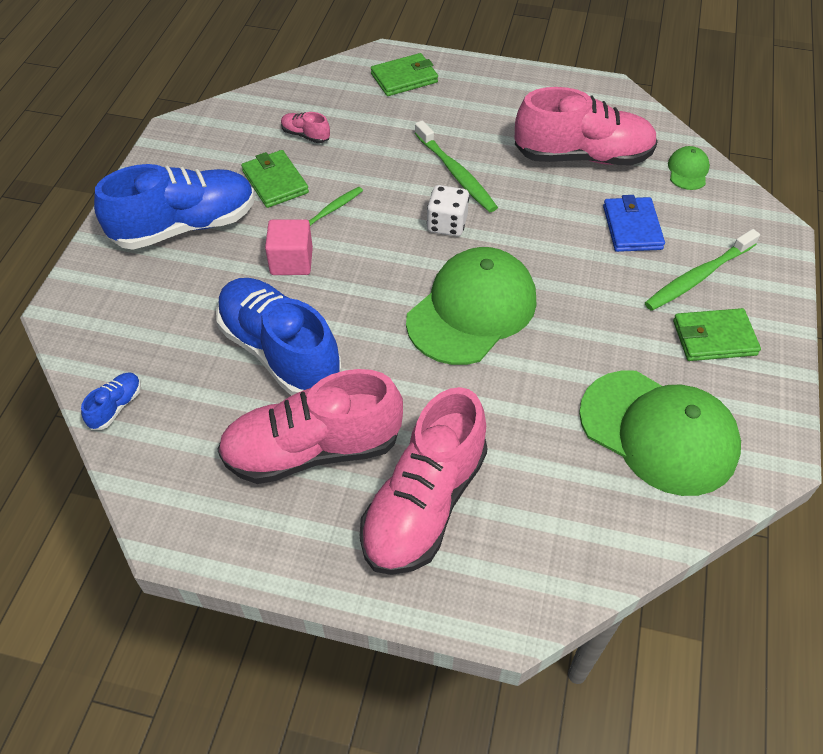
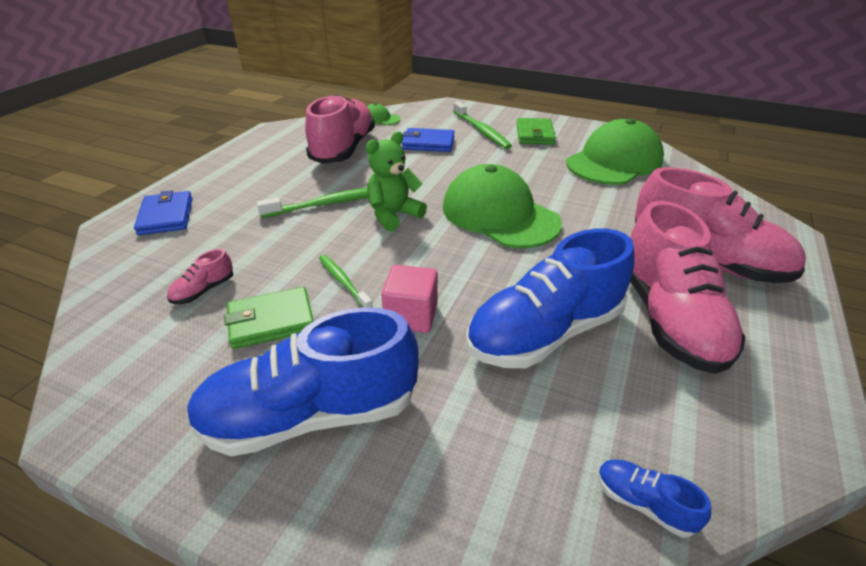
camera: 80 degrees left, 15 degrees down
blue shoe [94,164,255,250] -> blue shoe turned 90 degrees counterclockwise [186,307,419,456]
green wallet [371,53,438,96] -> blue wallet [134,190,192,235]
white dice [427,185,469,236] -> green teddy bear [366,131,427,231]

